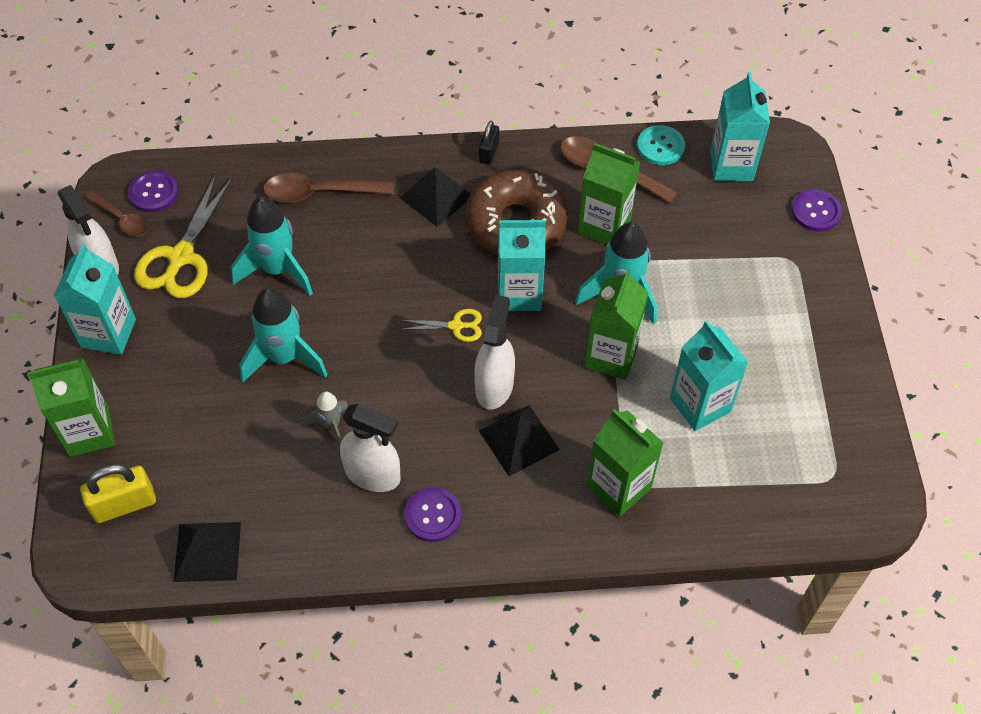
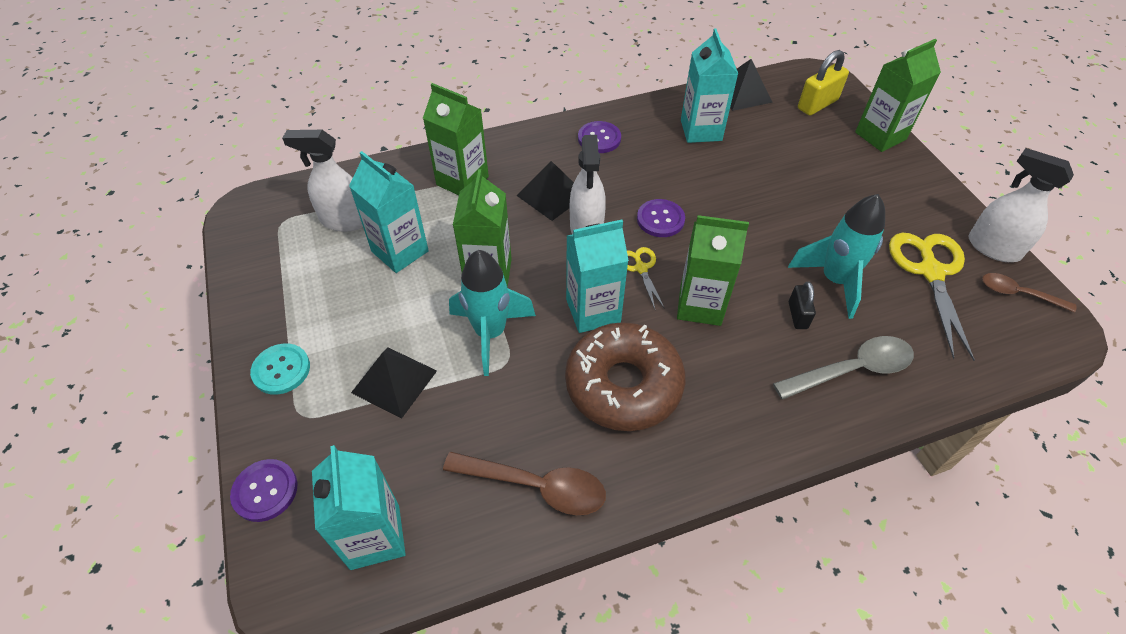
camera: 165 degrees right, 5 degrees down
turquoise carton [54,244,136,355] -> turquoise carton moved to [681,28,738,143]
purple button [128,170,178,212] -> purple button moved to [637,199,685,237]
turquoise rocket [239,288,328,382] -> none
brown spoon [263,173,394,203] -> grey spoon [773,336,914,400]
grey rocket [306,391,348,444] -> none
white spray bottle [340,404,401,492] -> white spray bottle moved to [282,130,363,232]
black pyramid [400,167,471,227] -> black pyramid moved to [351,348,437,419]
yellow scissors [400,309,482,342] -> yellow scissors turned 90 degrees clockwise [627,247,665,309]
black padlock [479,121,499,165] -> black padlock moved to [789,282,816,329]
green carton [578,143,640,245] -> green carton moved to [677,215,749,326]
turquoise button [637,125,685,165] -> turquoise button moved to [250,343,310,395]

